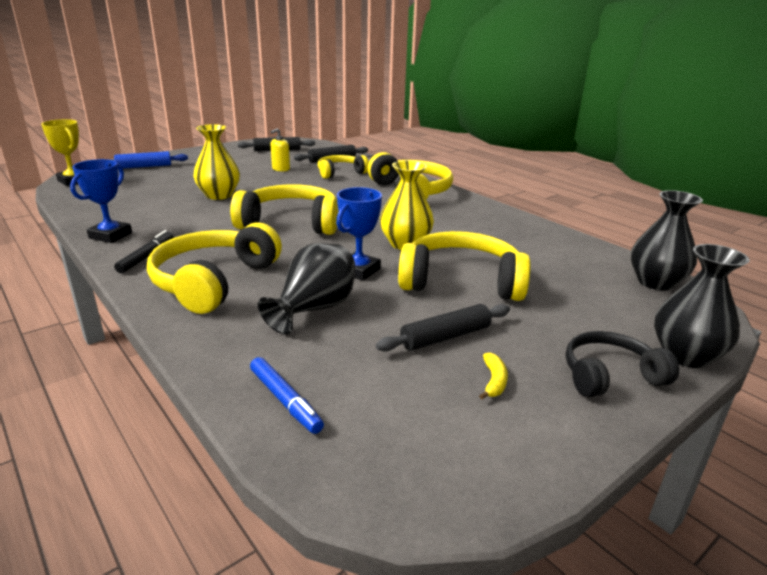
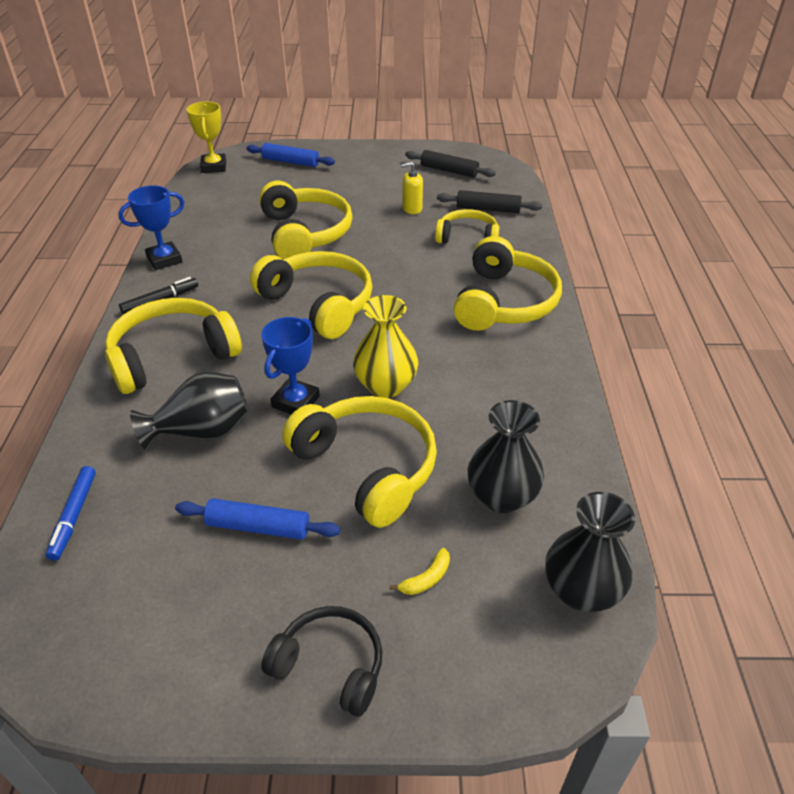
camera: 40 degrees right, 15 degrees up
yellow vase [193,124,240,200] -> yellow headphones [259,181,353,259]
blue trophy [336,187,382,280] -> blue trophy turned 45 degrees counterclockwise [261,317,320,415]
black rolling pin [376,304,510,352] -> blue rolling pin [175,498,340,540]
yellow banana [479,353,508,399] -> yellow banana moved to [390,548,450,595]
black vase [654,244,750,368] -> black vase moved to [467,400,544,513]

